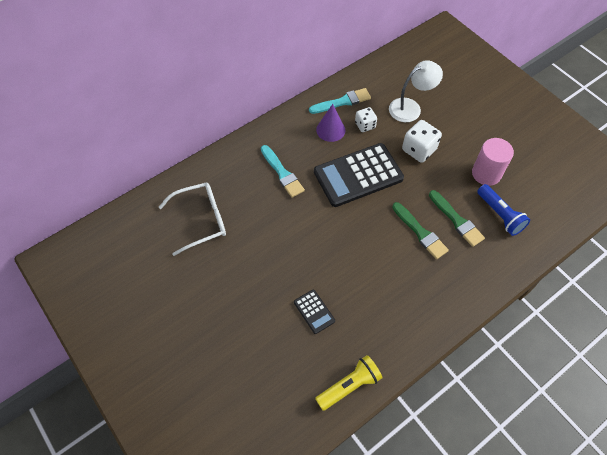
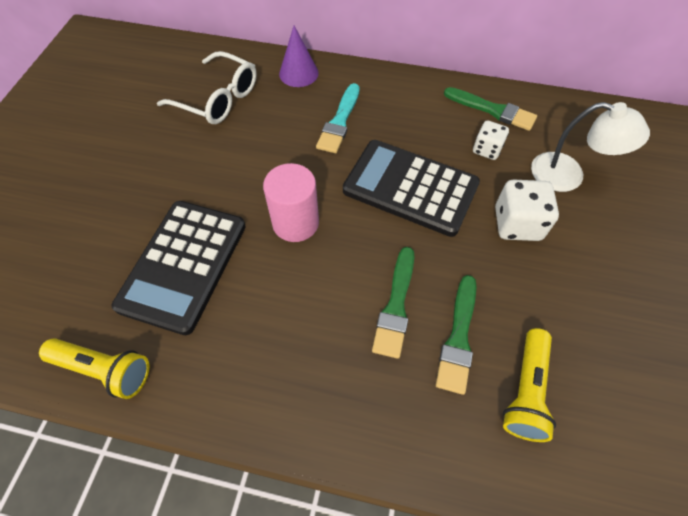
camera: 50 degrees right, 0 degrees up
black calculator [294,290,335,334] -> black calculator [112,201,246,335], size x2.21
turquoise brush [309,88,371,114] -> green brush [444,87,537,131]
purple cone [316,104,345,142] -> purple cone moved to [279,26,319,87]
pink cylinder [472,138,514,186] -> pink cylinder moved to [263,163,319,242]
blue flashlight [477,184,530,236] -> yellow flashlight [503,328,556,442]

